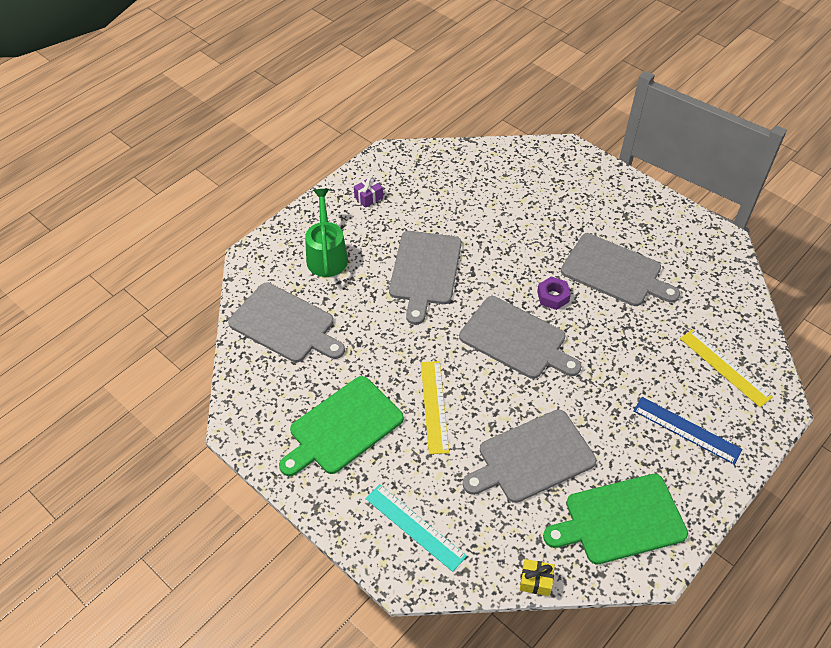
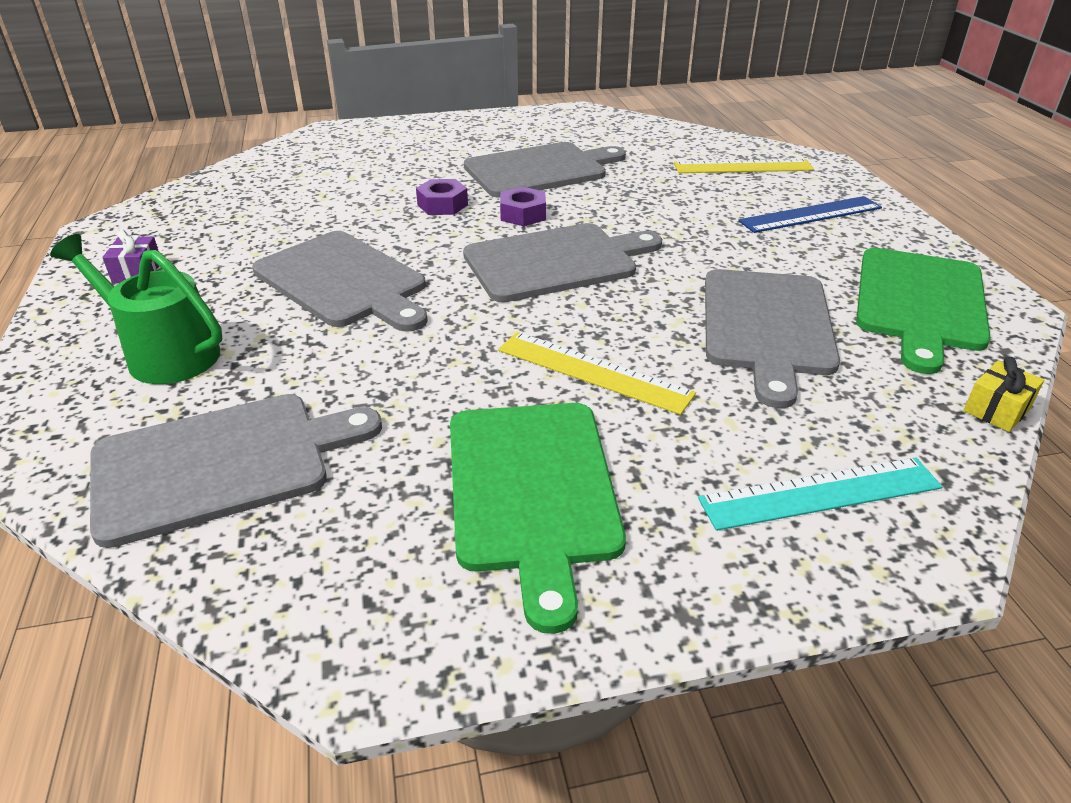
camera: 55 degrees left, 15 degrees down
none -> purple nut [416,179,468,215]

